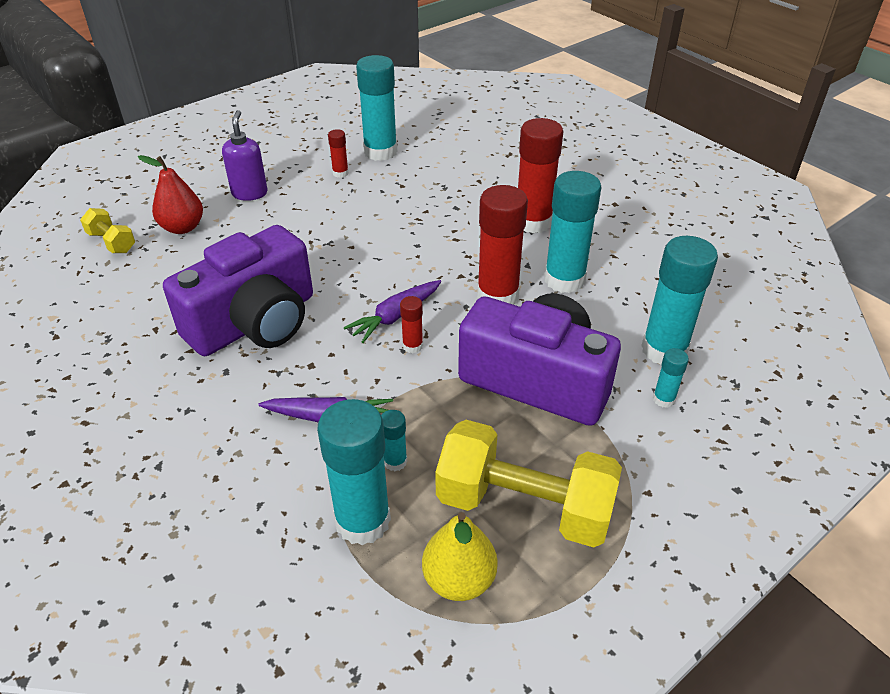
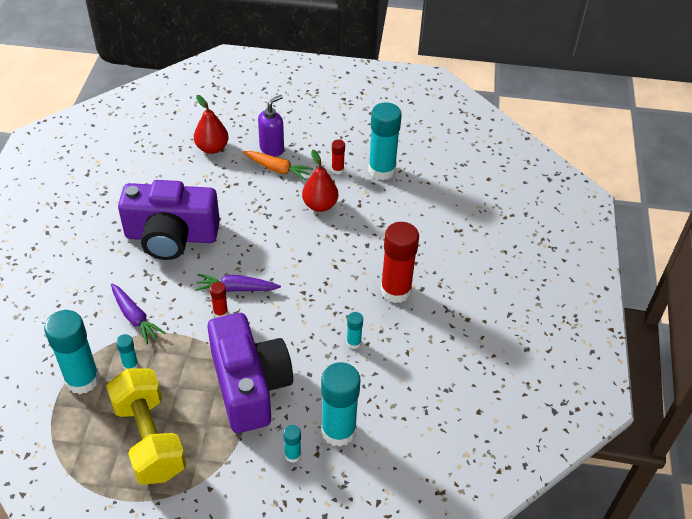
camera: 45 degrees right, 5 degrees up
yellow dumbbell [80,208,135,253] -> none
yellow pear [422,512,498,601] -> none
red glue stick [477,185,528,305] -> none
turquoise glue stick [544,171,601,293] -> turquoise glue stick [346,312,363,349], size x0.46
none -> orange carrot [242,151,313,181]
none -> red pear [302,150,338,212]

